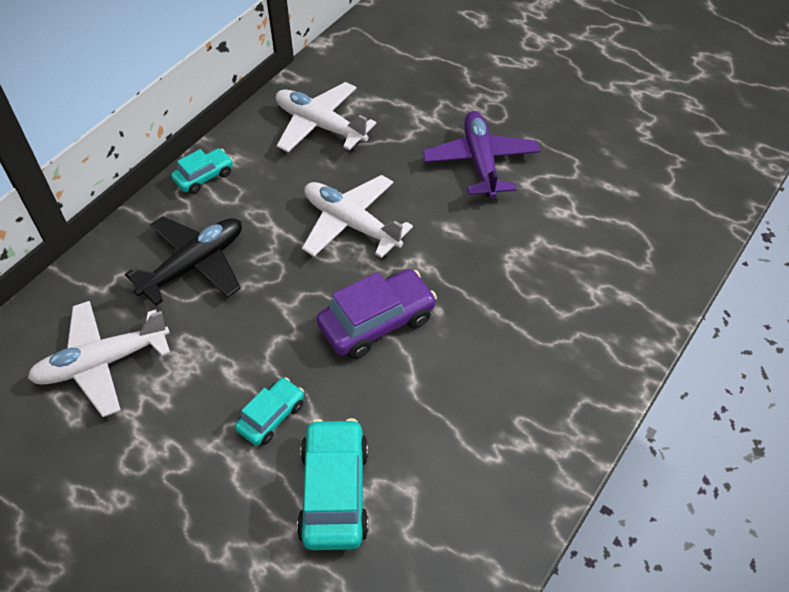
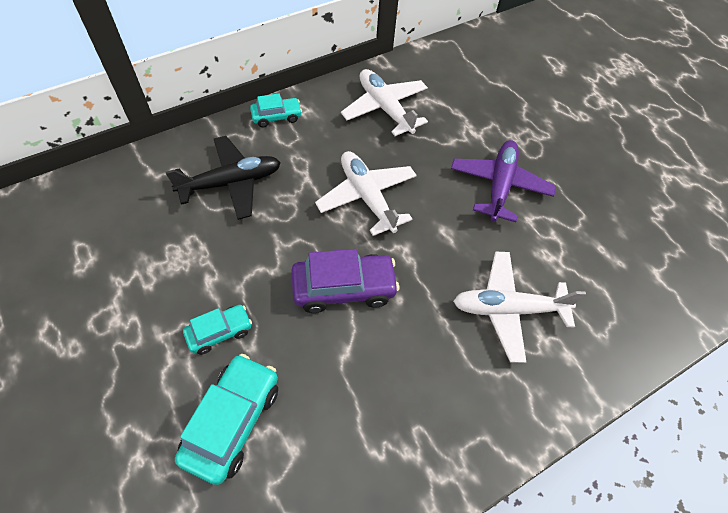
camera: 20 degrees right, 5 degrees up
white plane [28,301,170,417] -> white plane moved to [453,252,586,363]

